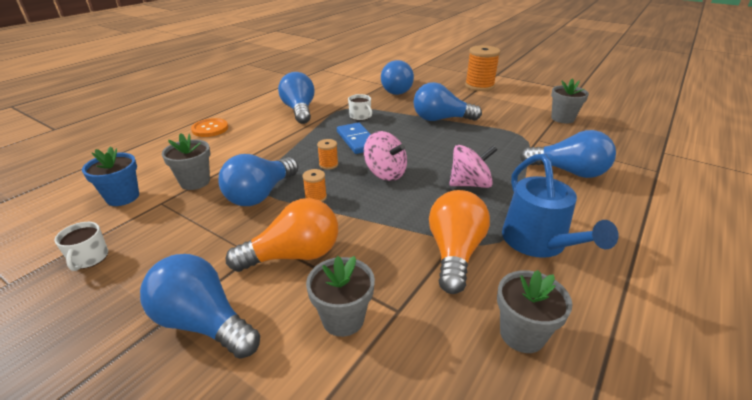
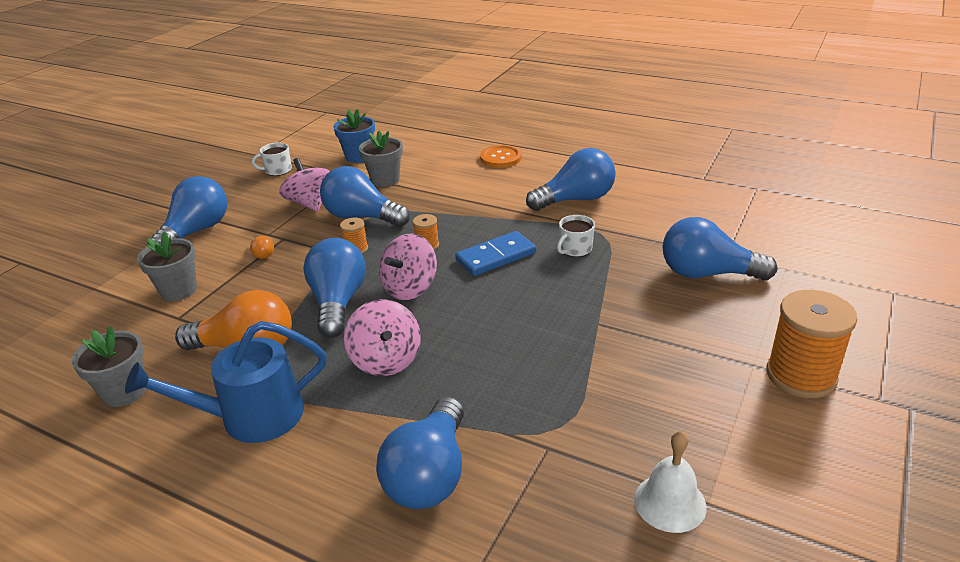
camera: 85 degrees right, 0 degrees up
orange light bulb [226,198,338,272] -> orange light bulb [250,236,274,259], size x0.41
blue light bulb [413,82,482,121] -> blue light bulb moved to [303,238,366,338]
grey flower pot [551,79,589,124] -> white bell [634,431,707,533]
none -> pink spinning top [279,158,330,212]

